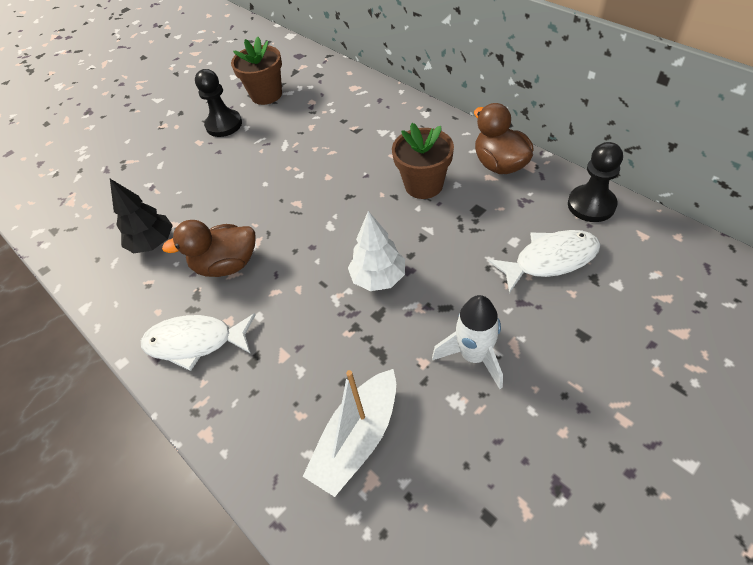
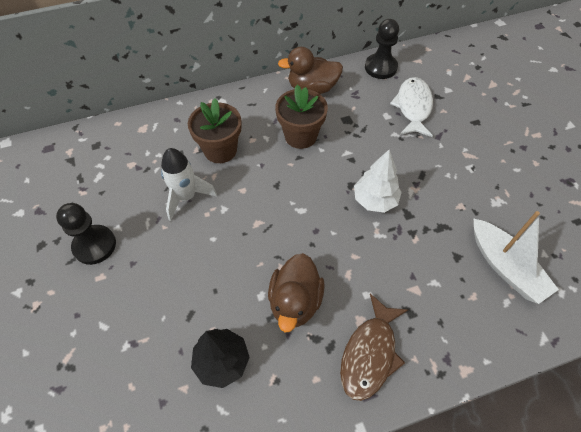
camera: 70 degrees left, 5 degrees up
white fish [141,313,256,371] -> brown fish [340,294,408,401]
brown flower pot [231,37,282,105] -> brown flower pot moved to [188,98,242,163]
white rocket [432,295,503,389] -> white rocket moved to [161,148,217,221]

